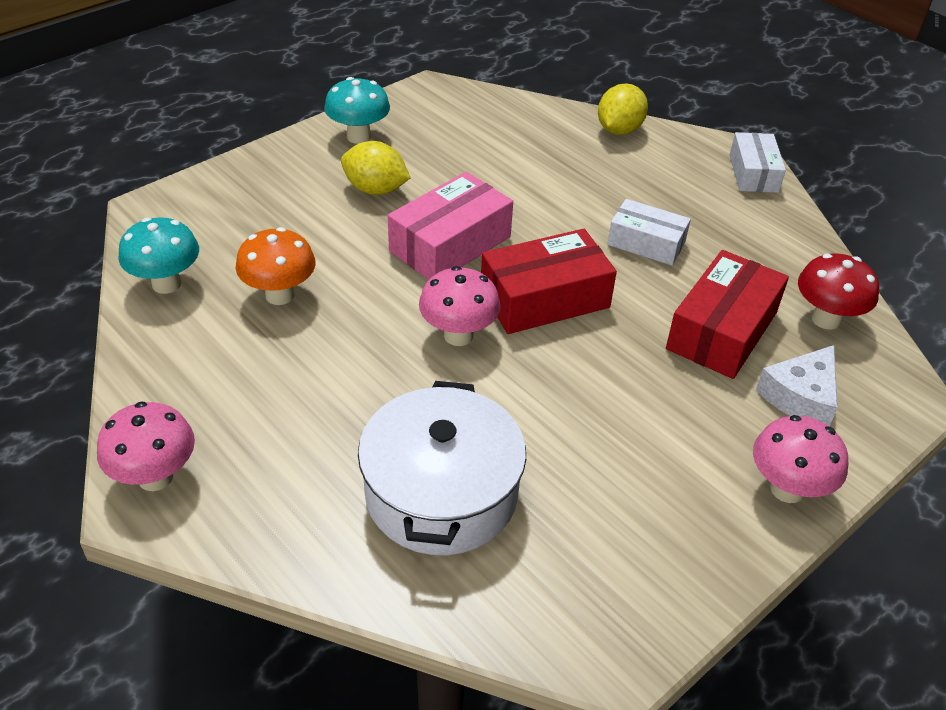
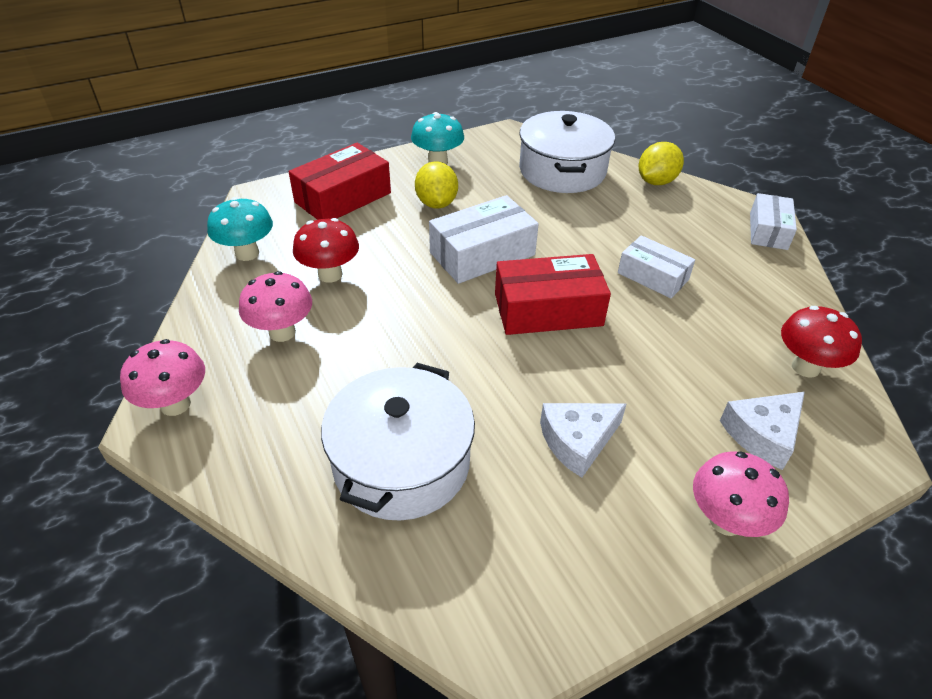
camera: 15 degrees right, 0 degrees up
orange mushroom [236,227,316,305] -> red mushroom [293,218,359,283]
yellow lemon [341,141,410,195] -> yellow lemon turned 45 degrees clockwise [415,161,458,209]
pink box [388,172,513,280] -> white box [429,195,539,284]
pink mushroom [419,266,501,346] -> pink mushroom moved to [239,271,312,342]
red box [666,250,789,379] -> red box moved to [289,143,391,220]
none -> white pot [519,111,615,193]
none -> white cheese [540,403,626,478]

